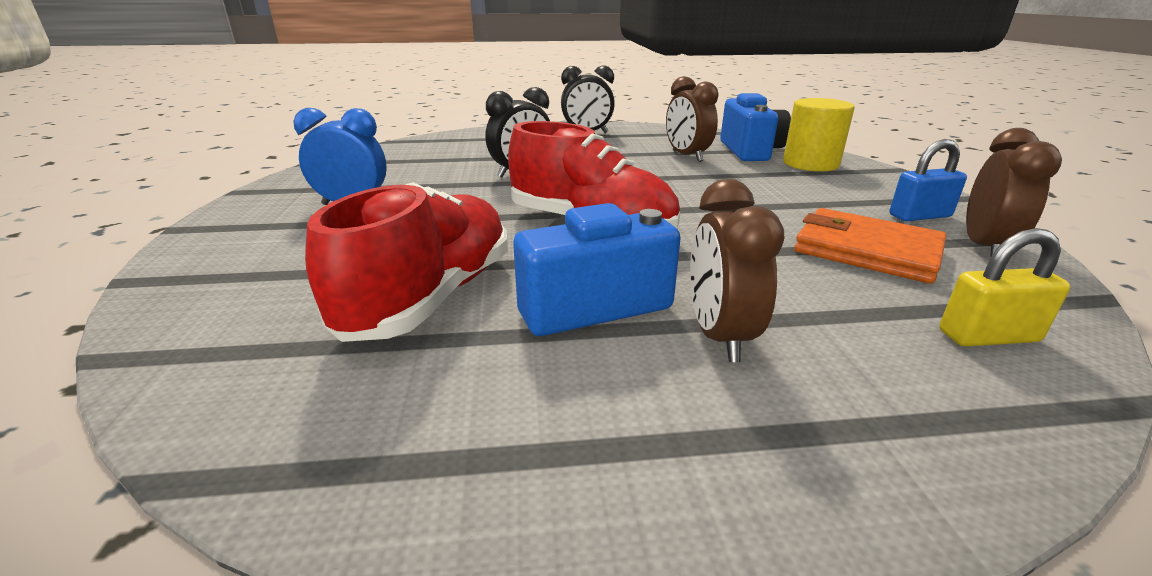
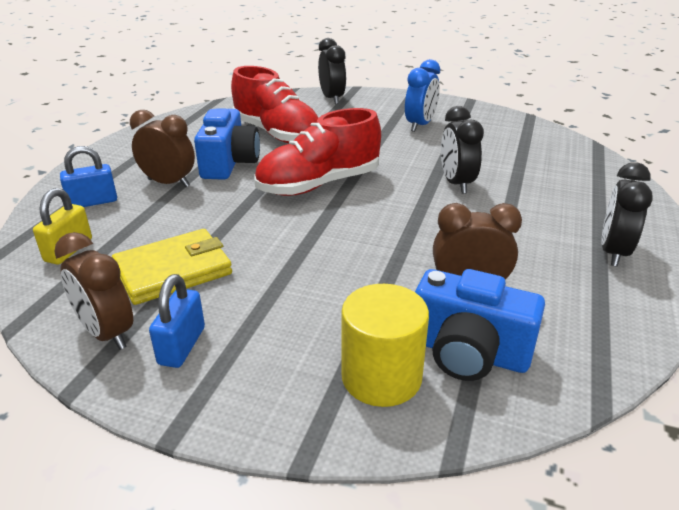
camera: 115 degrees right, 5 degrees up
orange wallet [794,208,946,284] -> yellow wallet [112,229,232,305]
none -> blue padlock [60,146,117,207]
none -> black clock [318,38,346,104]

